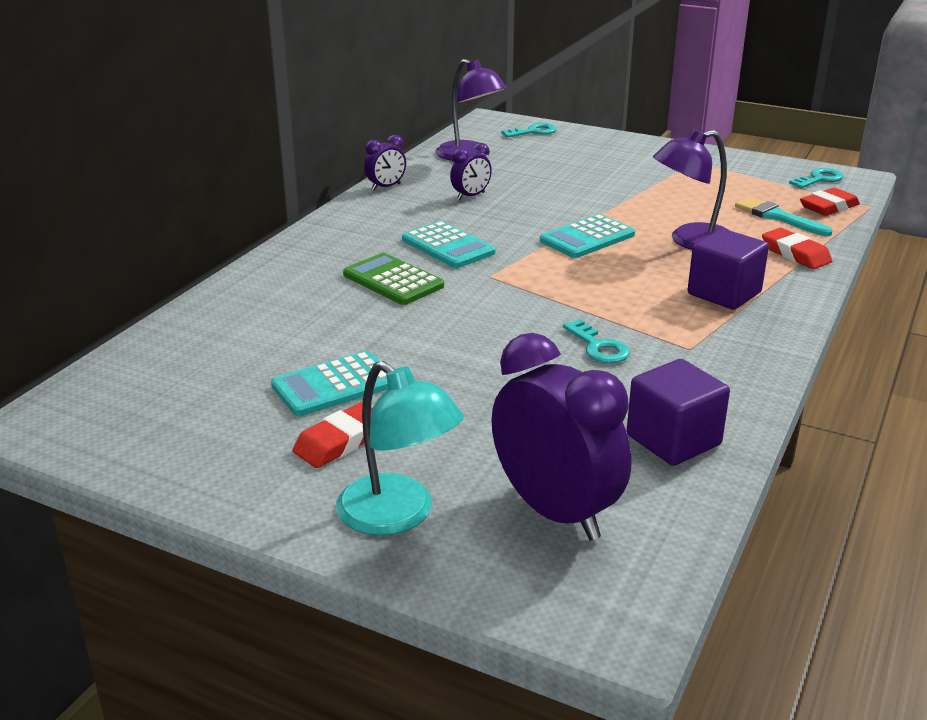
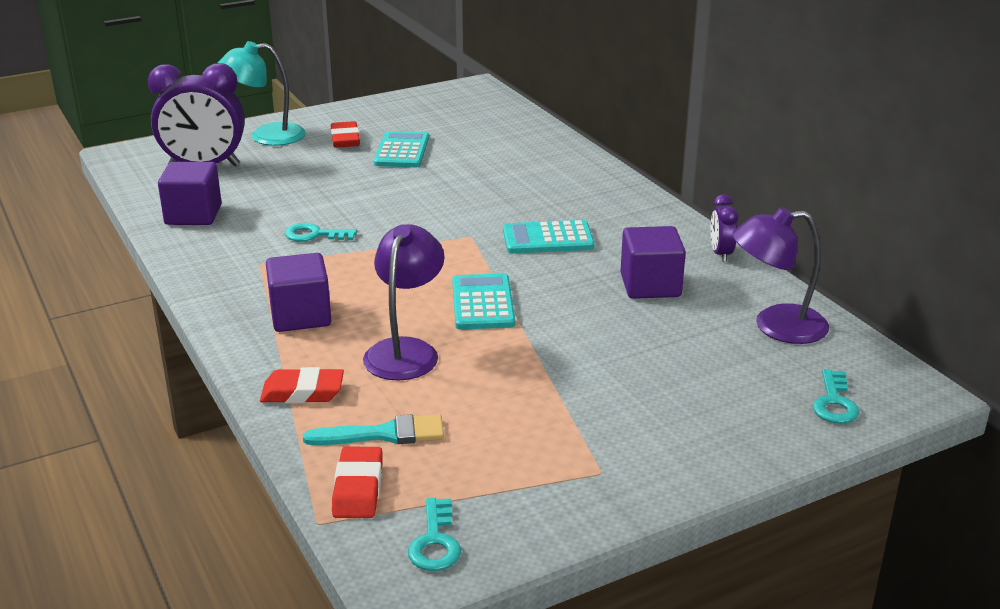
camera: 125 degrees right, 0 degrees up
green calculator [343,253,444,305] -> none
purple clock [450,143,492,200] -> purple cube [620,226,686,299]

